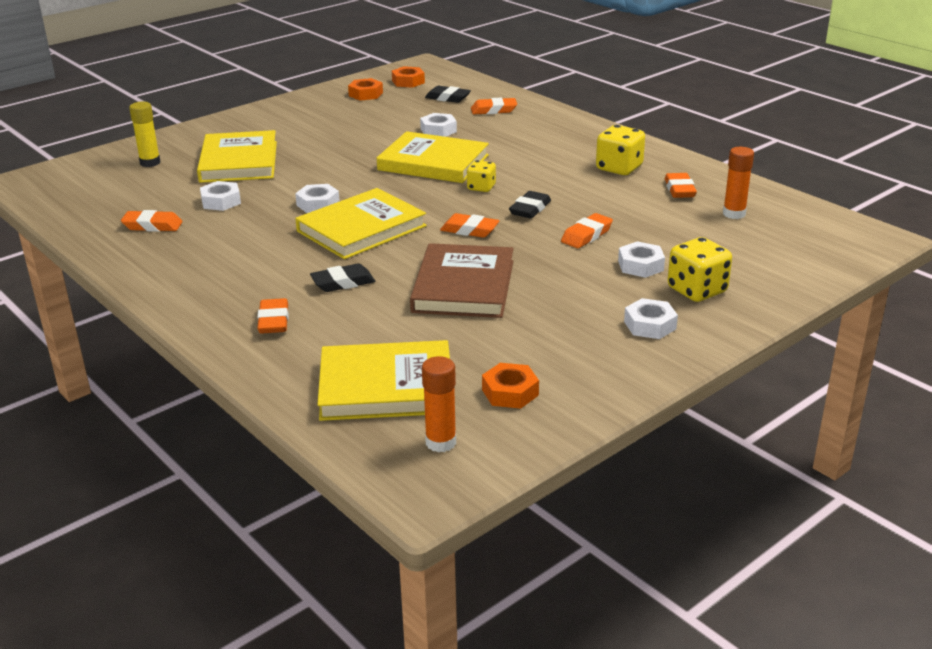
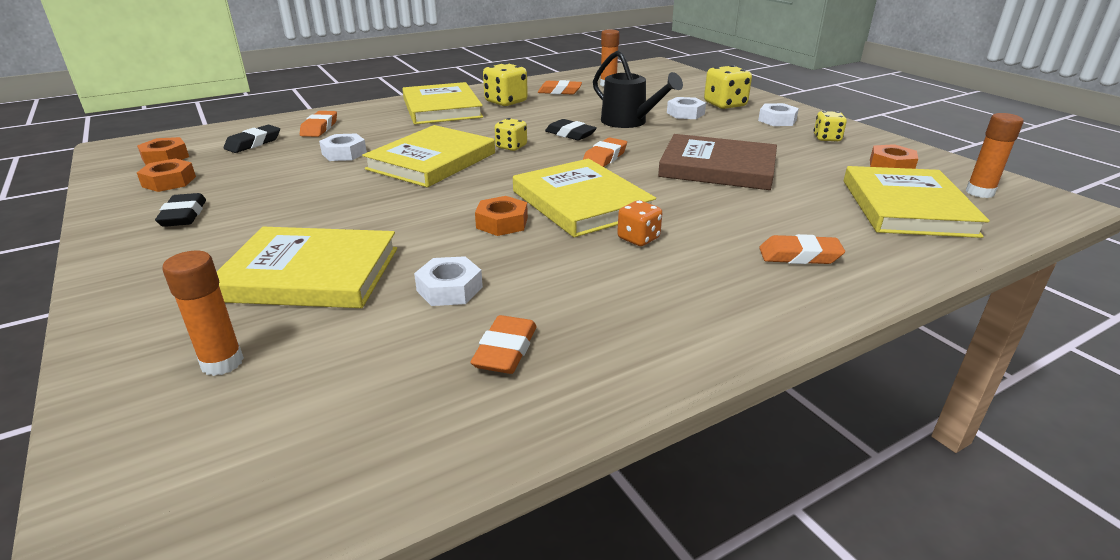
camera: 80 degrees left, 0 degrees up
yellow glue stick [129,102,161,167] -> orange glue stick [162,251,244,376]
white nut [295,184,340,213] -> orange nut [475,196,528,236]
black eraser [310,264,375,292] -> black eraser moved to [155,193,206,227]
orange eraser [561,213,613,248] -> black watering can [593,51,683,128]
none -> yellow book [402,82,483,124]
none -> orange dice [617,200,662,246]
none -> yellow dice [814,111,847,142]

